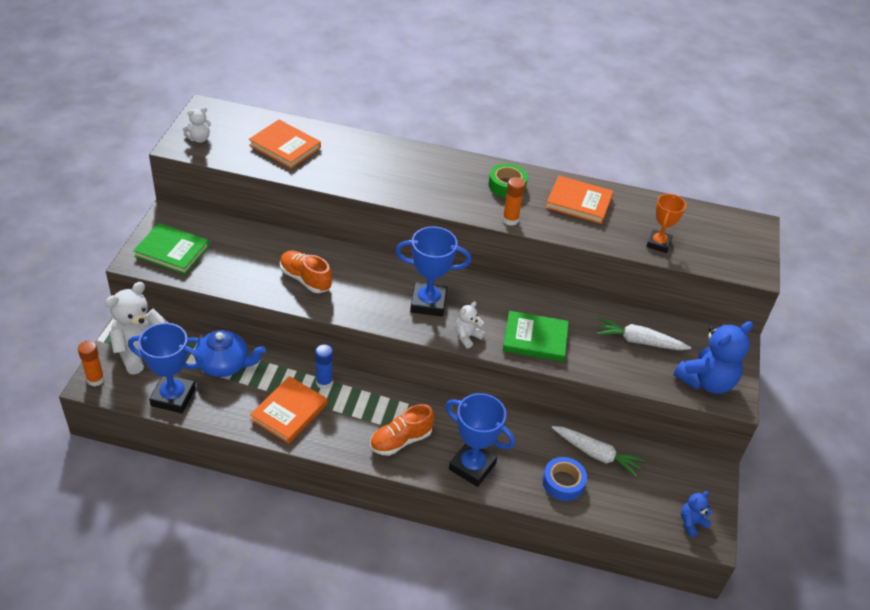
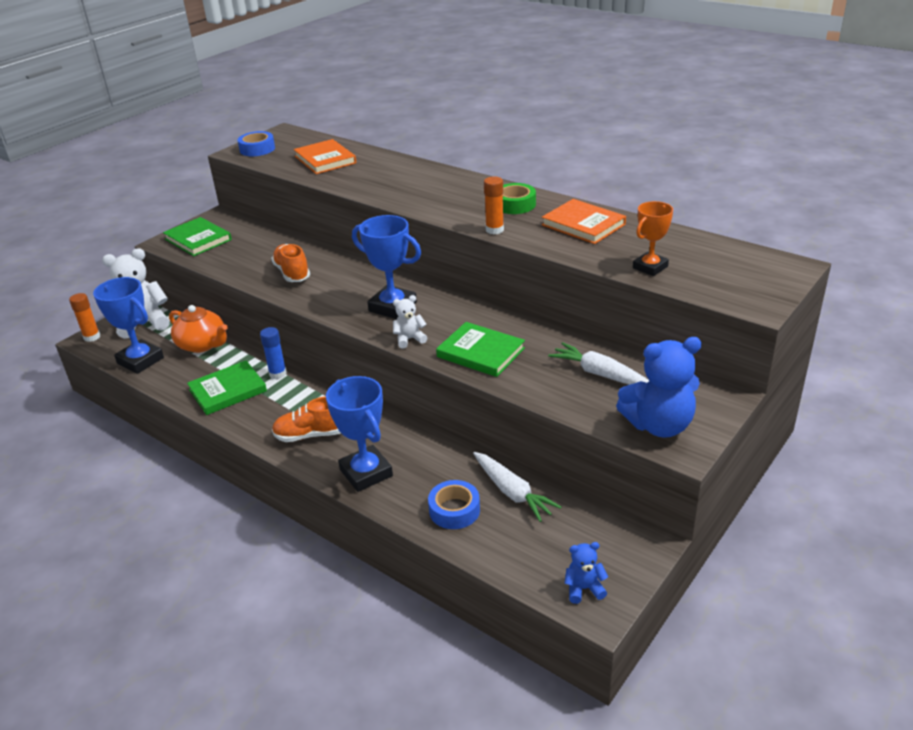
camera: 30 degrees right, 10 degrees down
white teddy bear [182,107,211,143] -> blue tape [238,131,275,156]
blue teapot [187,330,266,377] -> orange teapot [169,305,228,353]
orange book [250,376,327,444] -> green book [187,361,267,415]

